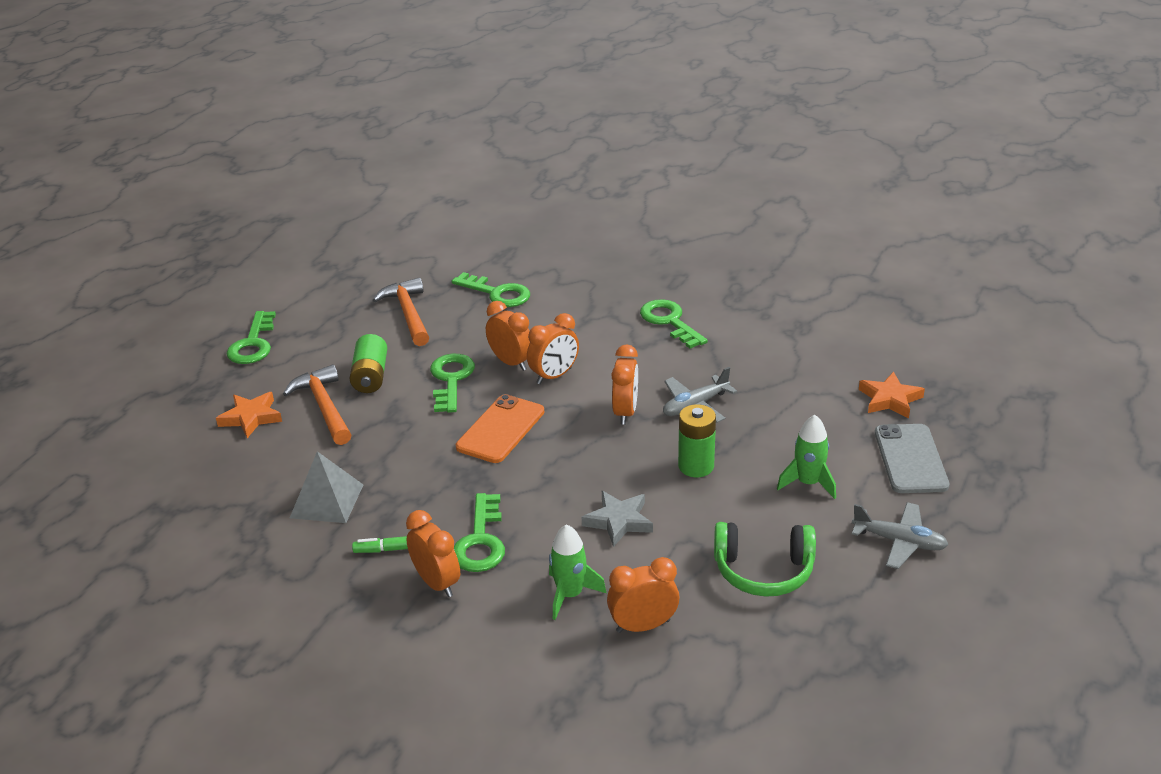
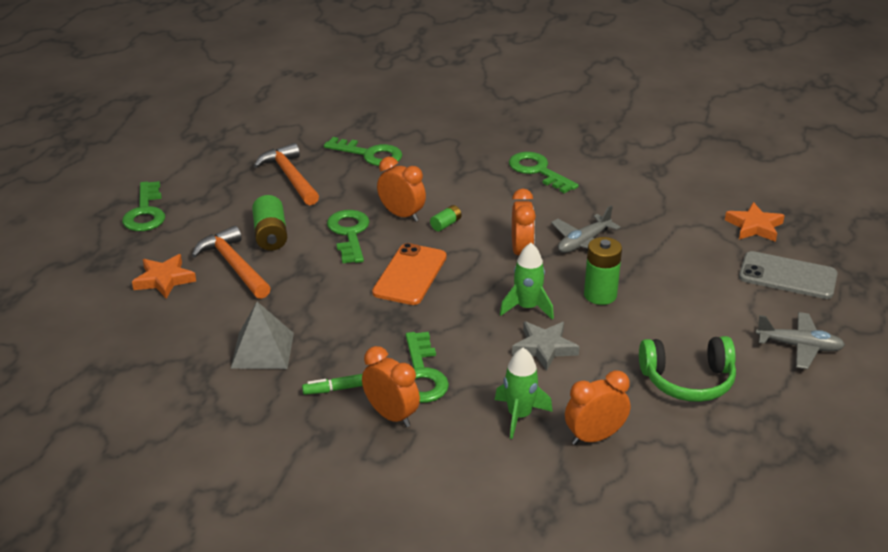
camera: 10 degrees left, 0 degrees up
orange clock [527,313,579,384] -> green battery [430,205,462,232]
green rocket [777,415,836,499] -> green rocket moved to [500,243,554,320]
grey phone [875,424,950,493] -> grey phone turned 60 degrees counterclockwise [739,251,838,299]

